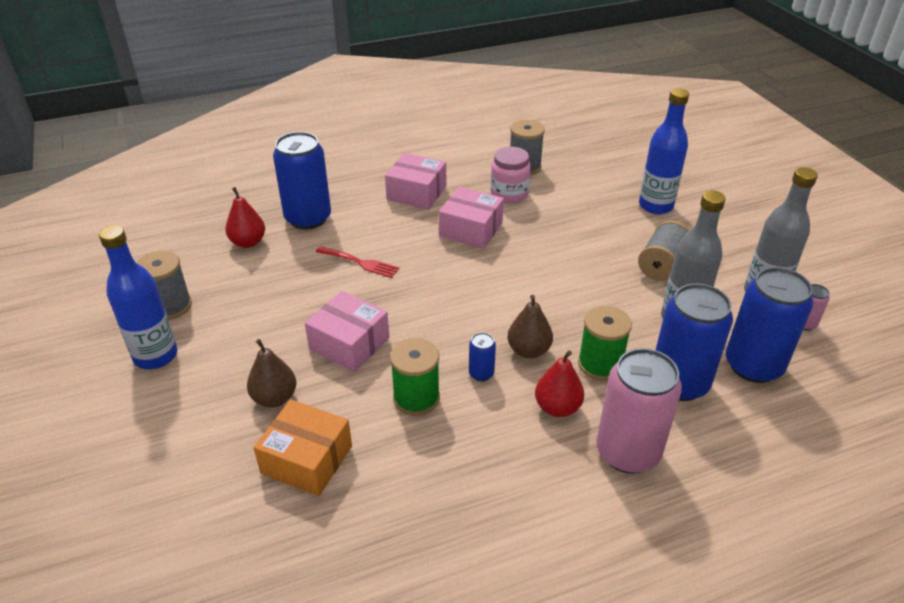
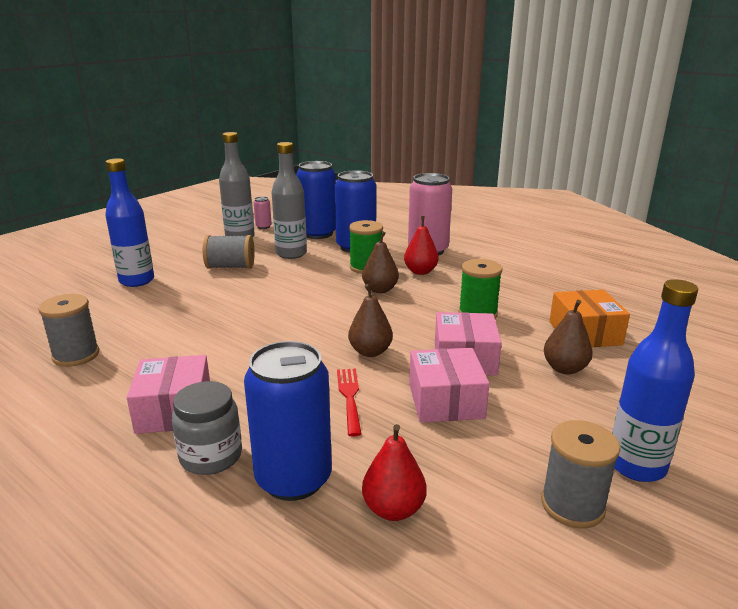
camera: 120 degrees left, 15 degrees down
pink box [439,187,504,249] -> pink box moved to [409,348,489,422]
blue can [469,332,496,381] -> none
pink jar [491,147,531,203] -> none
none -> grey jar [172,381,242,475]
none -> brown pear [348,284,393,357]

